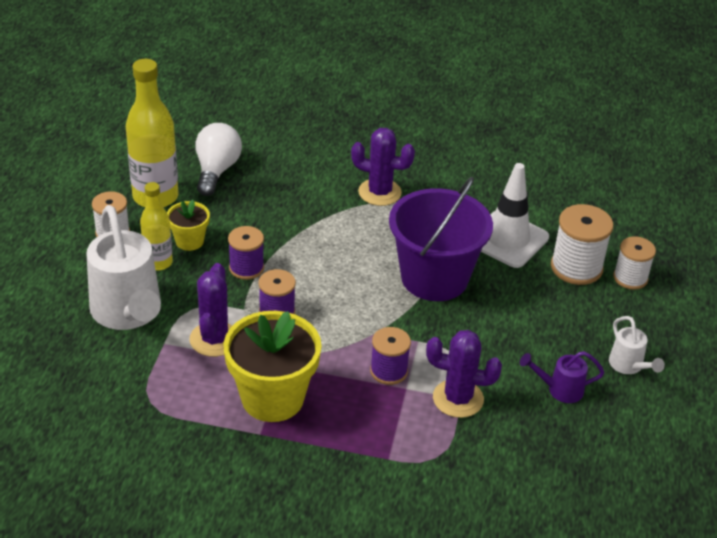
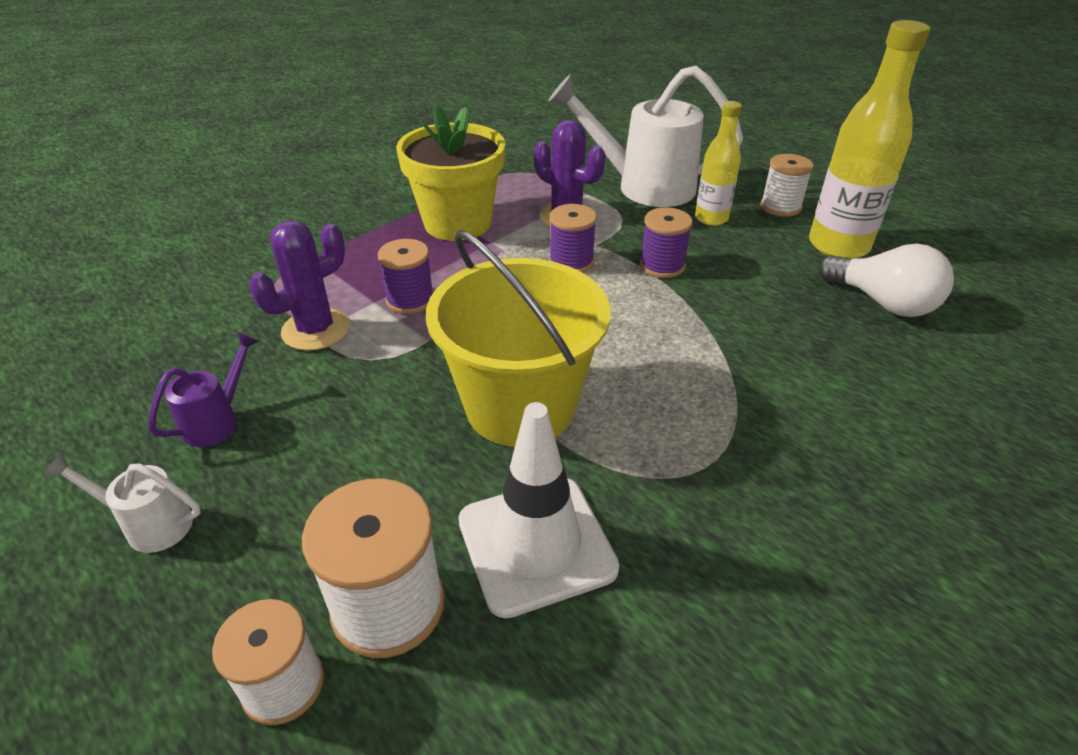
camera: 125 degrees right, 0 degrees up
yellow flower pot [167,199,210,251] -> none
purple cactus [351,128,415,206] -> none
purple bucket [389,177,493,301] -> yellow bucket [426,230,611,447]

